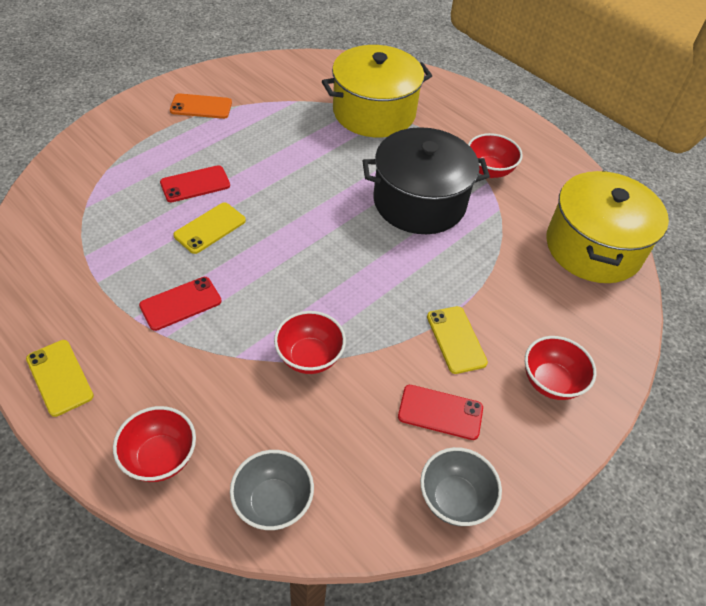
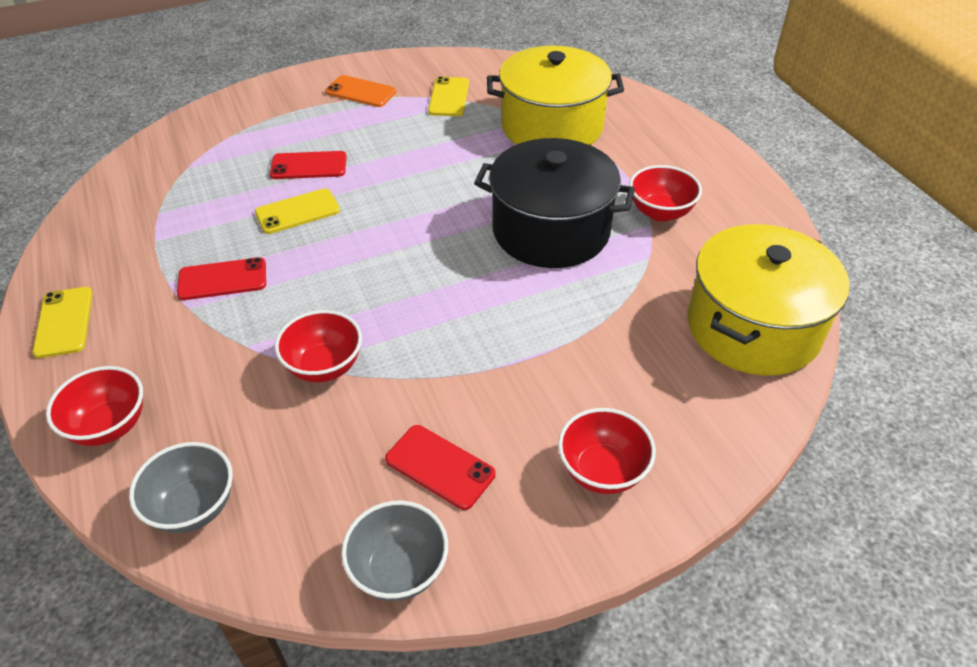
camera: 25 degrees right, 5 degrees down
yellow phone [427,306,488,374] -> yellow phone moved to [428,76,469,116]

